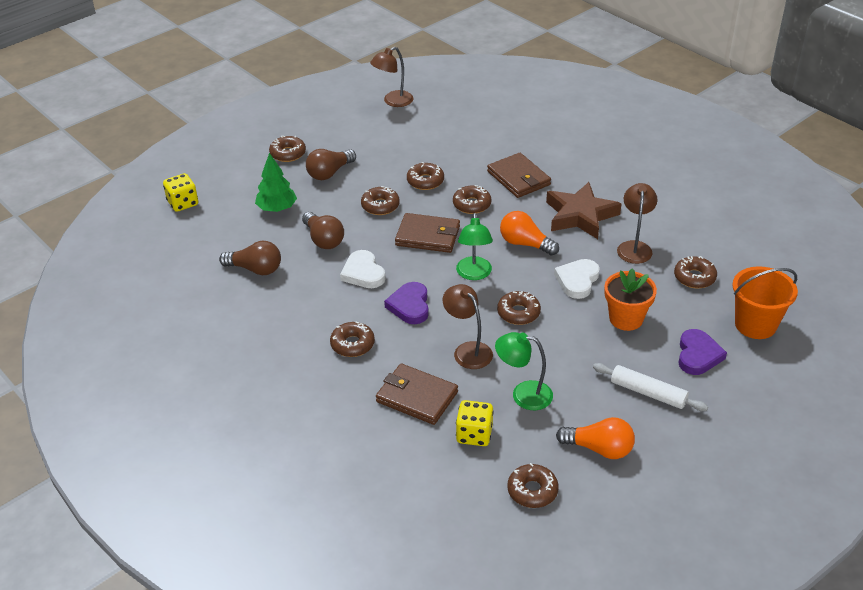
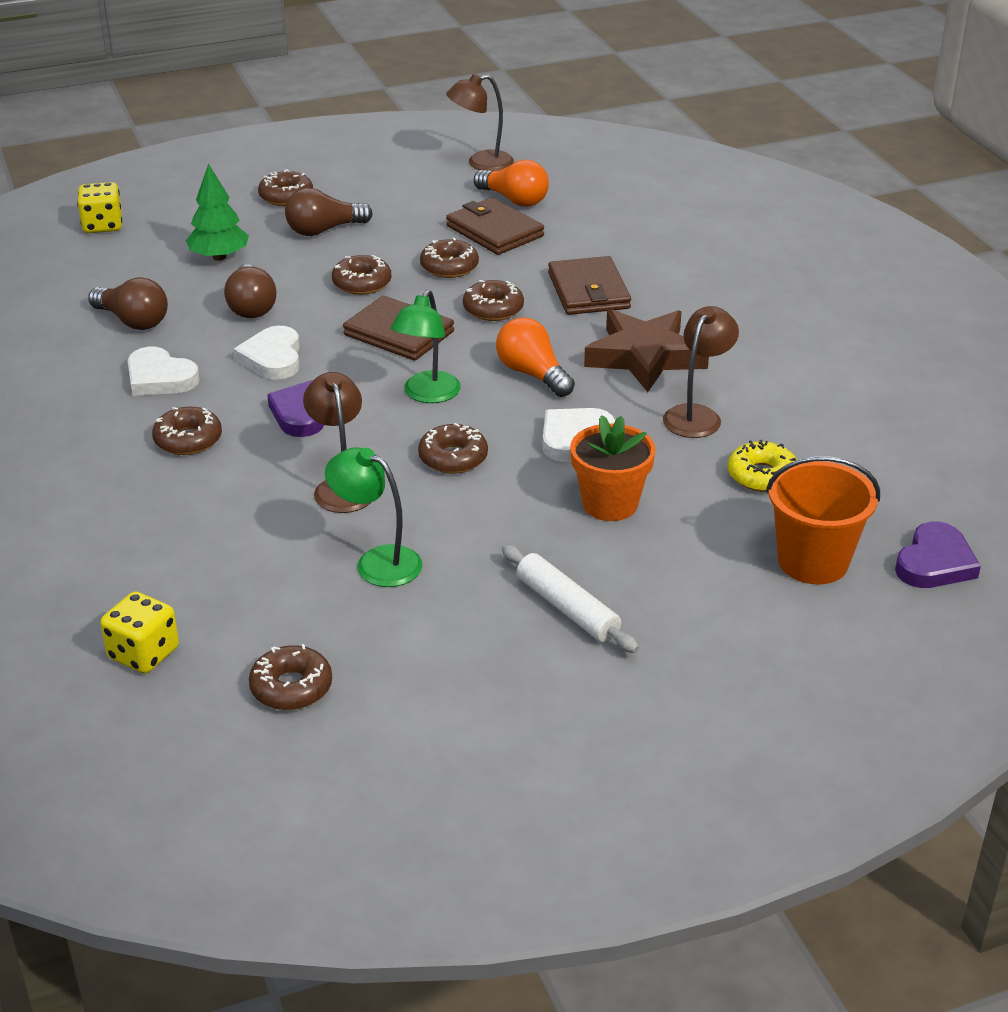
camera: 20 degrees right, 5 degrees down
brown wallet [376,364,458,425] -> brown wallet moved to [446,198,544,255]
yellow dice [456,400,494,446] -> yellow dice moved to [100,592,179,673]
orange light bulb [556,417,635,459] -> orange light bulb moved to [474,160,549,207]
brown donut [674,256,717,289] -> yellow donut [728,440,797,492]
purple heart [678,329,727,375] -> purple heart moved to [895,521,981,588]
none -> white heart [127,347,200,396]

